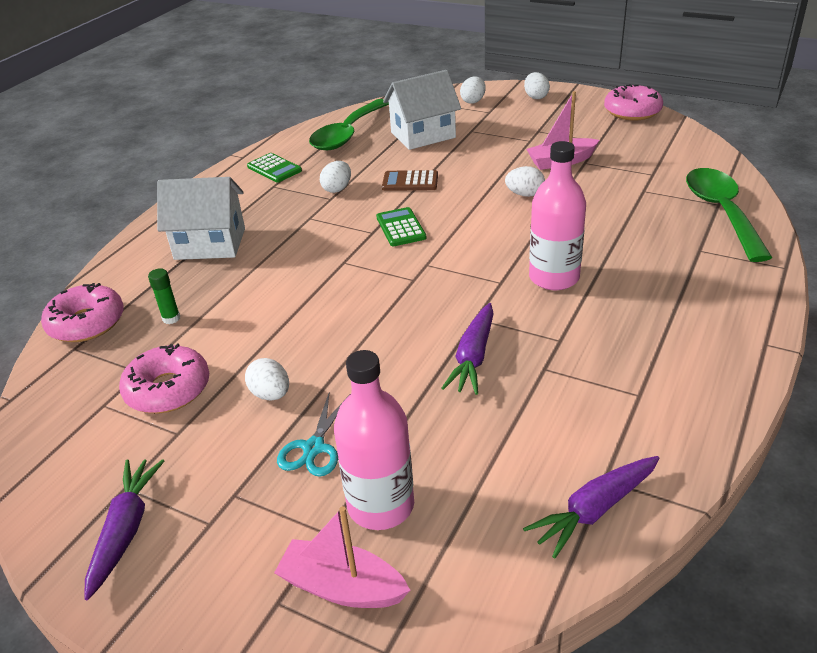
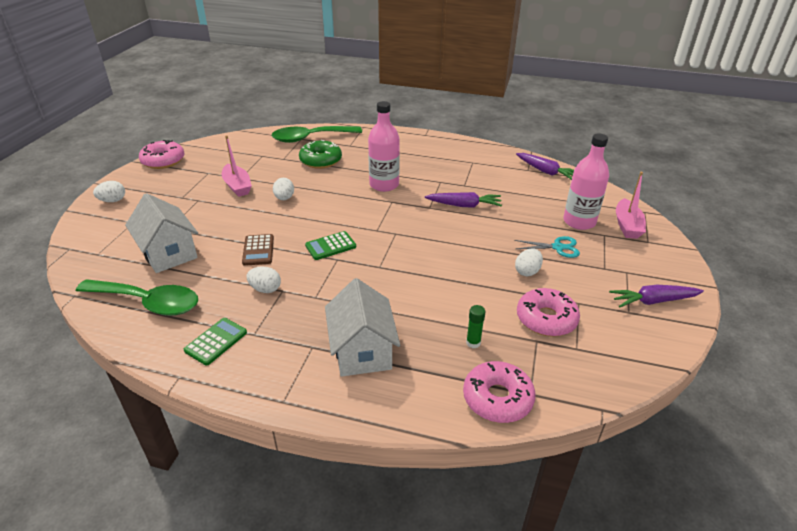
camera: 105 degrees left, 0 degrees up
white egg [460,76,486,103] -> none
none -> green donut [299,140,342,169]

